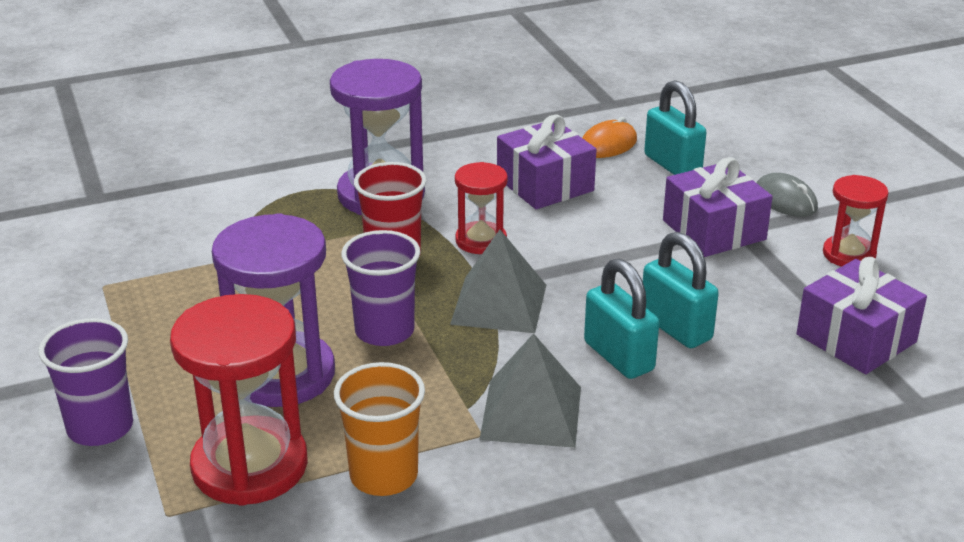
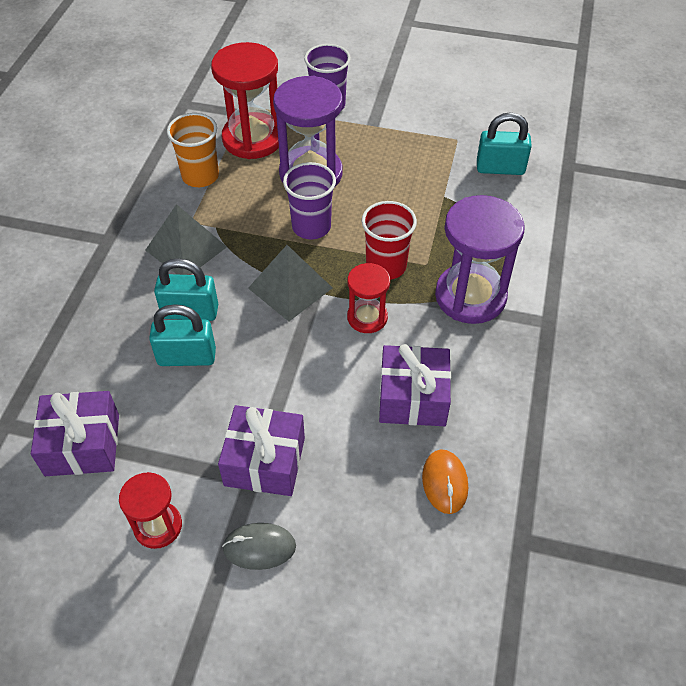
camera: 125 degrees right, 20 degrees up
turquoise padlock [644,80,707,175] -> turquoise padlock moved to [477,112,532,175]

